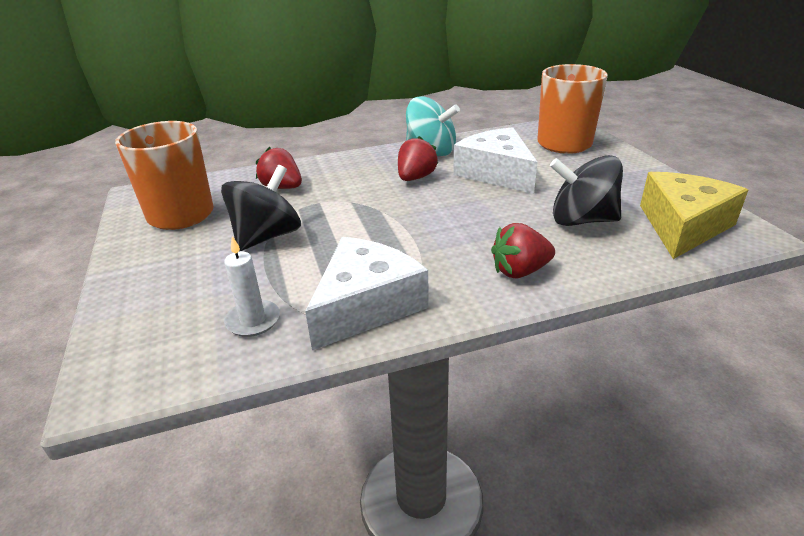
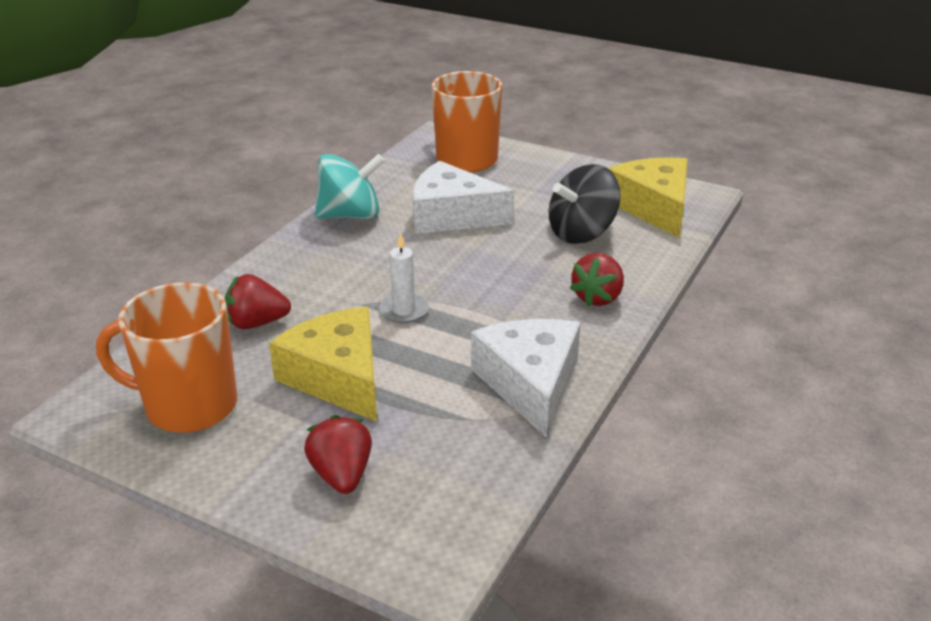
camera: 45 degrees left, 0 degrees up
black spinning top [221,165,301,251] -> yellow cheese [269,307,377,422]
white candle [224,236,280,337] -> white candle moved to [379,233,429,323]
red strawberry [398,136,438,181] -> red strawberry moved to [304,415,372,494]

